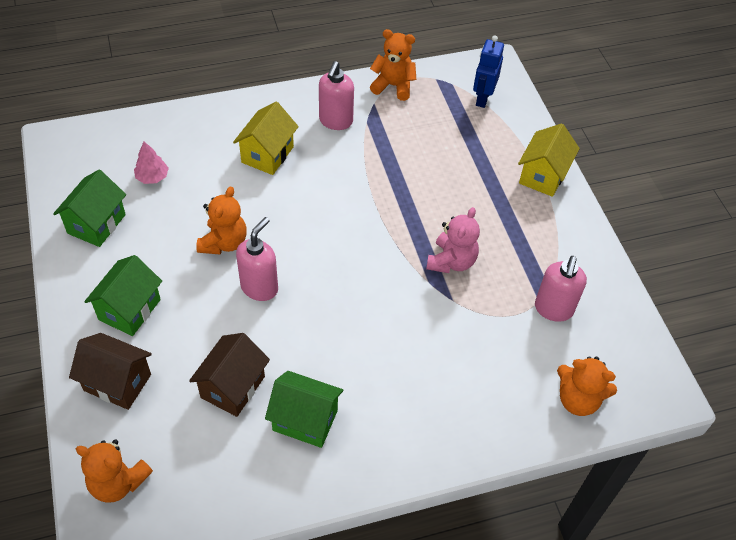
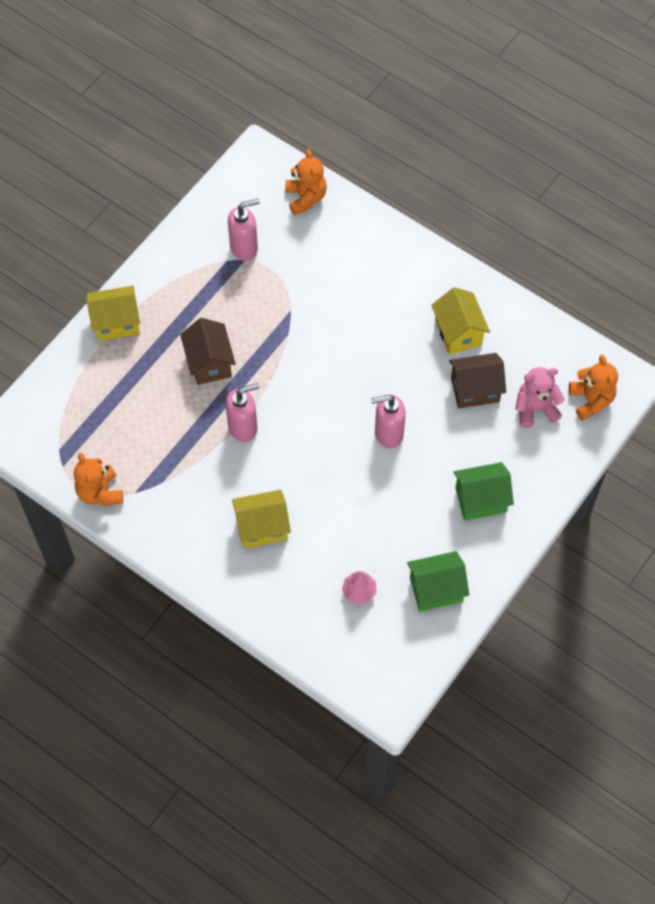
camera: 125 degrees left, 10 degrees up
brown house [69,333,152,410] -> brown house moved to [180,318,236,385]
orange teddy bear [196,186,247,255] -> none
green house [265,371,343,448] -> yellow house [431,287,490,355]
pink soap dispenser [319,61,354,130] -> pink soap dispenser moved to [225,383,260,442]
pink teddy bear [426,207,480,273] -> pink teddy bear moved to [515,367,565,428]
blue robot [473,35,504,108] -> none

